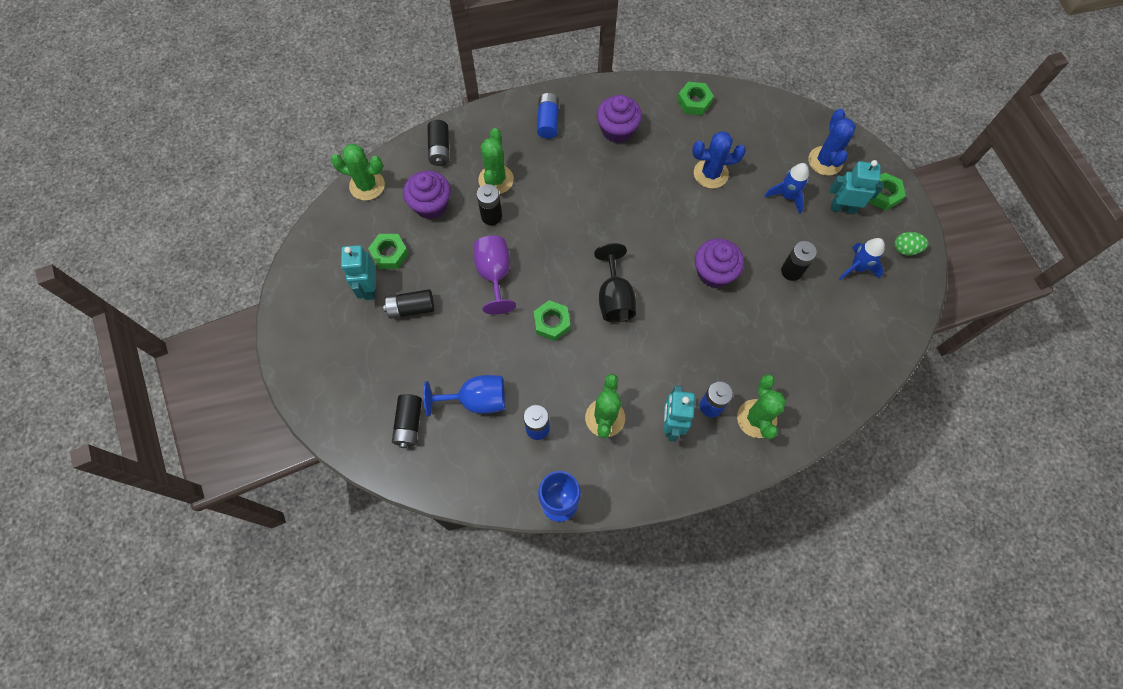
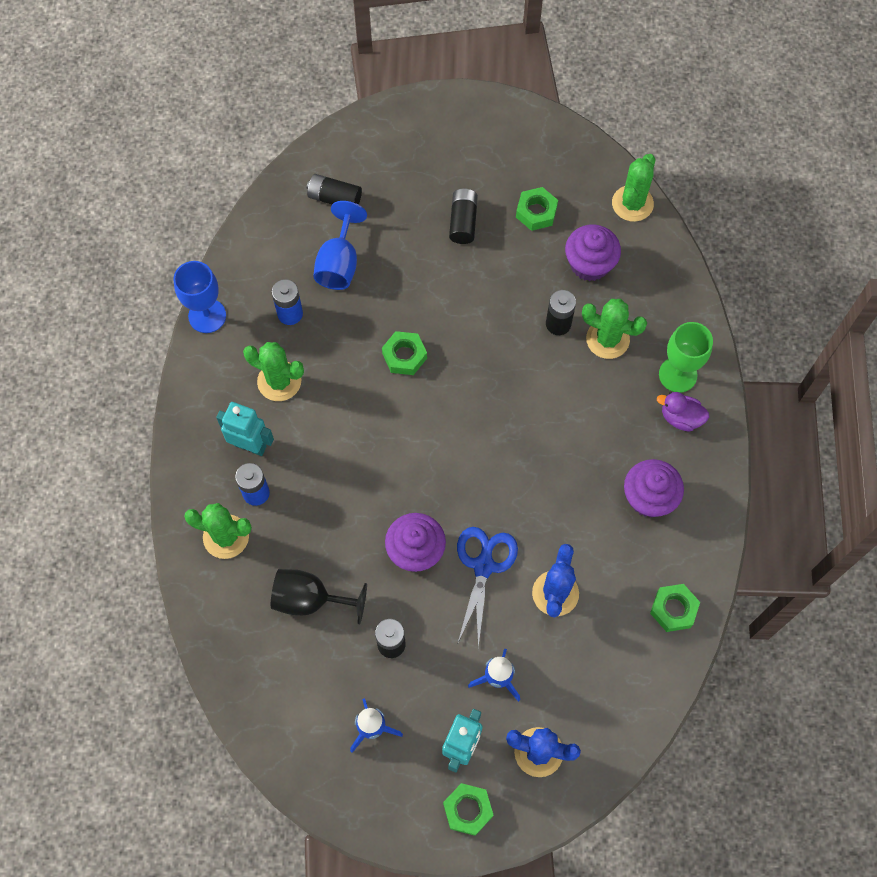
camera: 105 degrees right, 0 degrees up
turquoise robot [341,245,375,300] -> none
black battery [427,120,449,166] -> none
purple goblet [474,236,516,315] -> none
blue battery [537,93,559,139] -> purple duck [657,392,709,432]
black goblet [594,243,636,322] -> black goblet moved to [271,569,367,624]
green egg [894,232,929,255] -> none
none -> blue scissors [457,527,518,647]
none -> green goblet [659,322,713,393]

